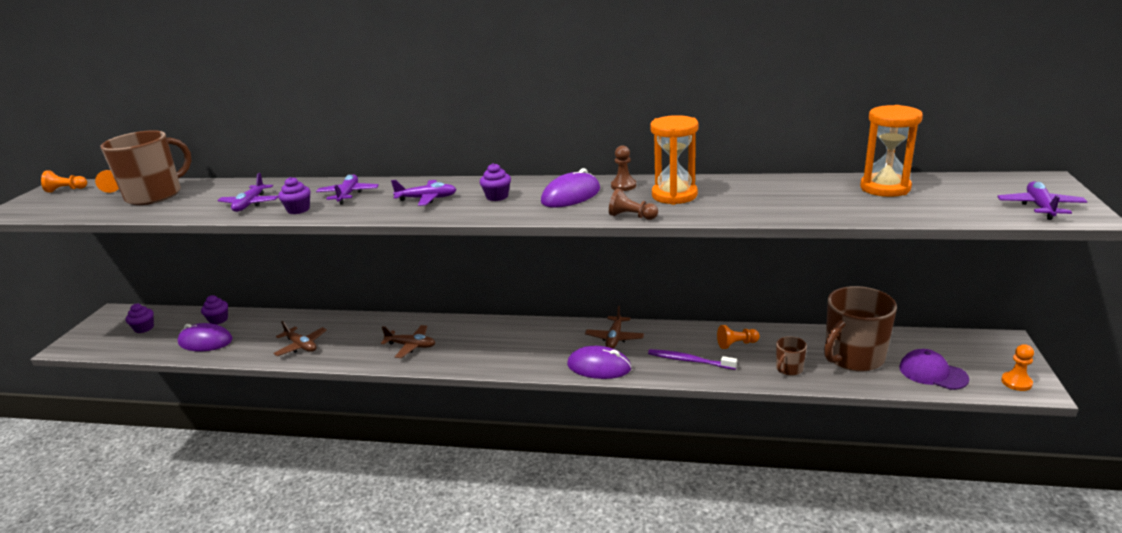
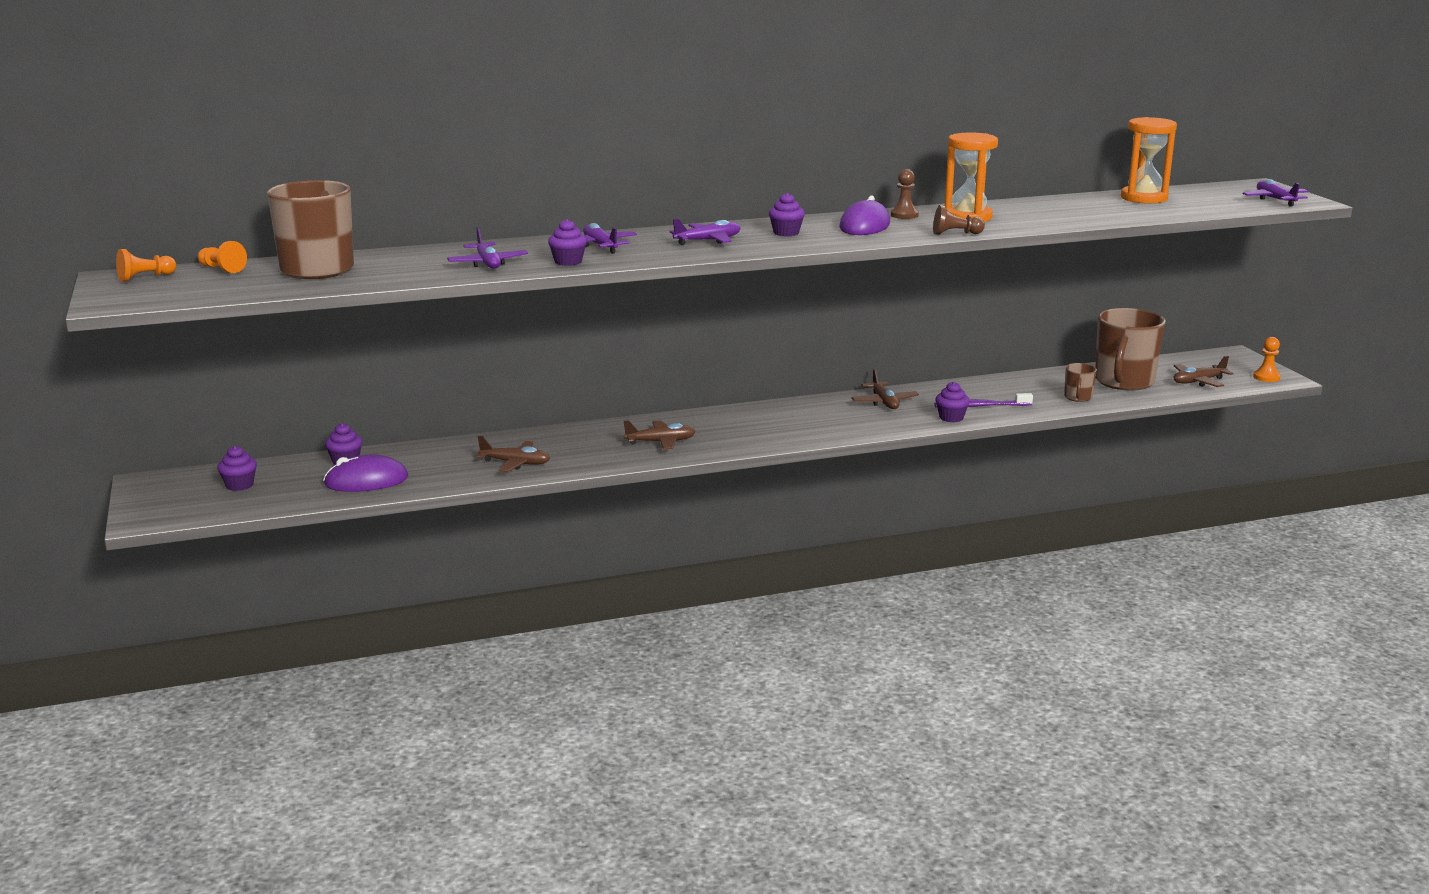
camera: 30 degrees left, 5 degrees down
purple mouse [567,346,631,379] -> none
orange pawn [717,325,760,349] -> none
purple cap [899,349,969,390] -> brown plane [1174,356,1233,387]
none -> purple cupcake [935,382,970,422]

